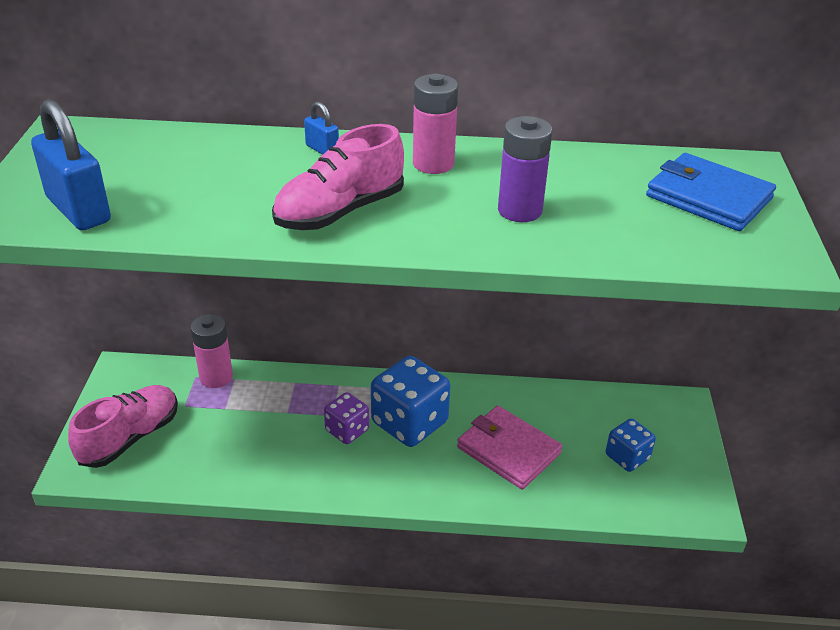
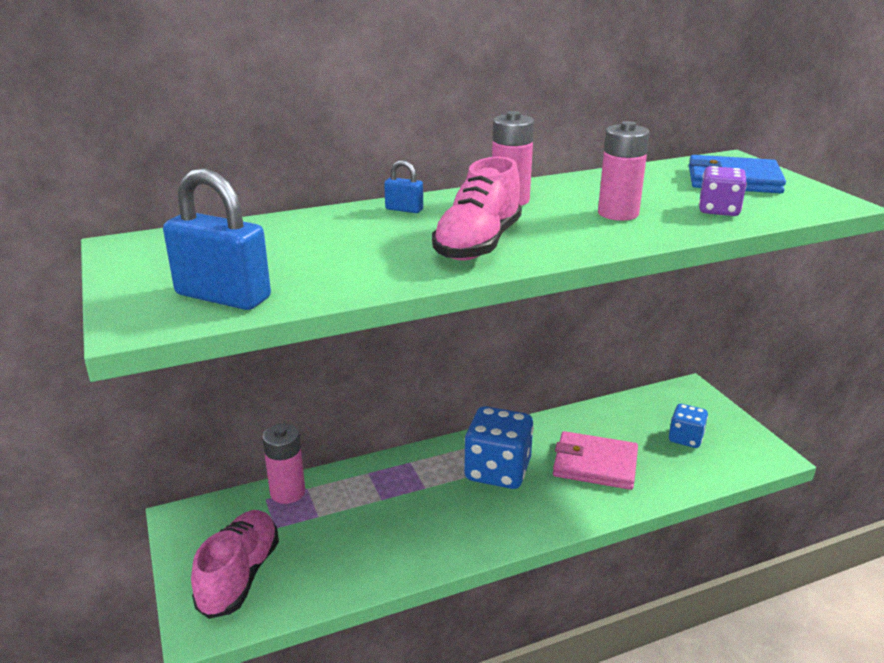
camera: 25 degrees left, 10 degrees down
purple dice [324,392,369,444] -> purple dice moved to [699,166,747,216]
purple battery [498,116,552,222] -> pink battery [598,121,650,221]

